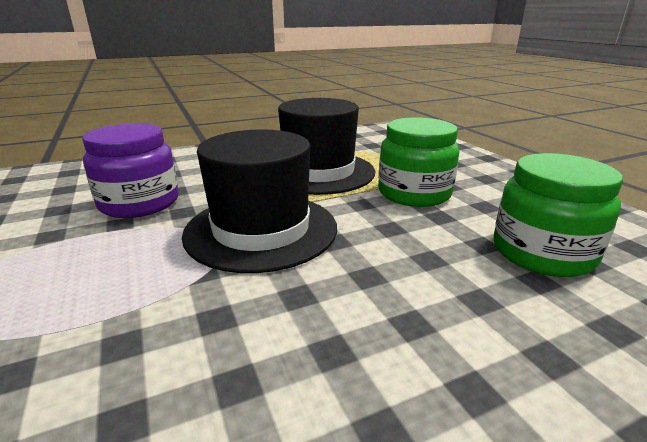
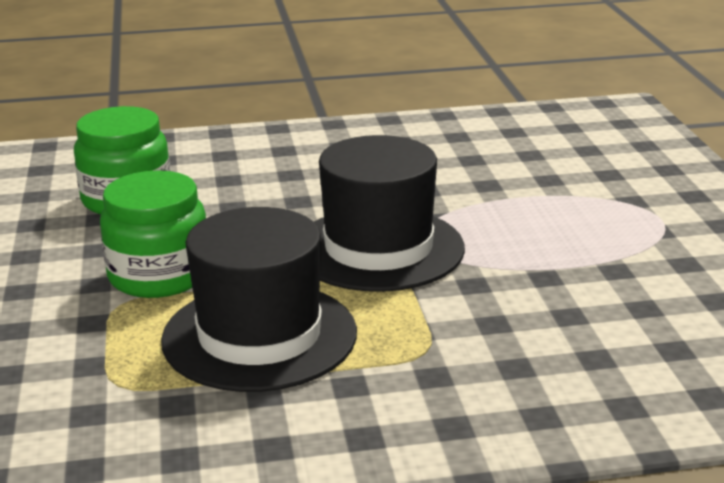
camera: 165 degrees left, 0 degrees up
purple jar [82,123,178,218] -> none

